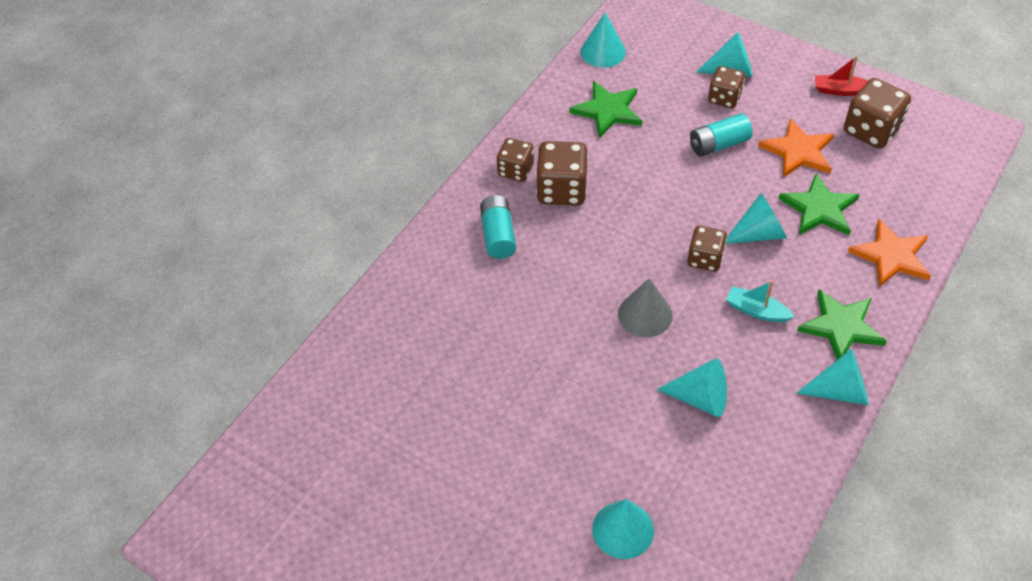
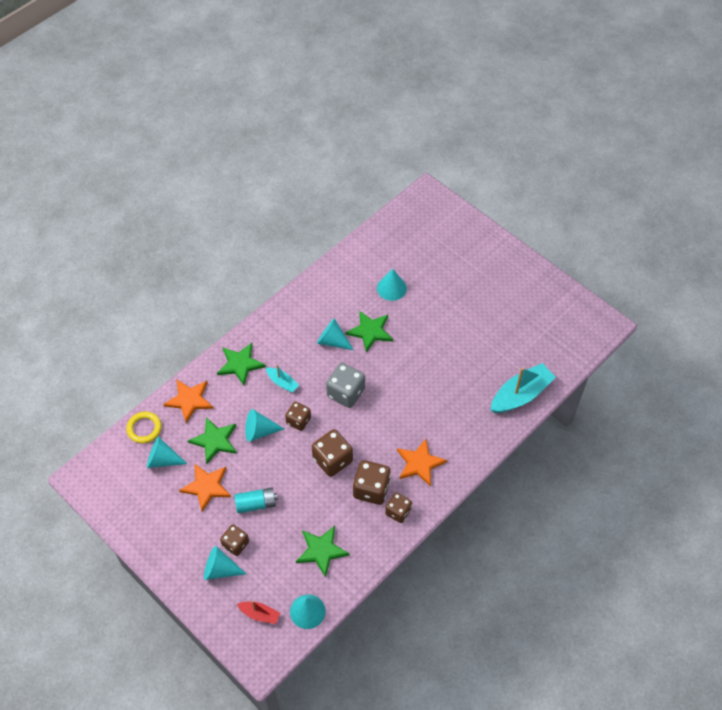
camera: 170 degrees left, 5 degrees up
turquoise battery [480,195,516,259] -> orange star [397,439,447,487]
grey cone [618,278,673,337] -> grey dice [326,363,365,408]
turquoise cone [796,349,869,405] -> turquoise cone moved to [147,437,187,468]
red boat [815,56,868,96] -> red boat moved to [237,601,280,624]
brown dice [844,78,911,149] -> brown dice moved to [312,429,353,477]
none -> yellow ring [126,412,162,443]
none -> green star [346,311,393,353]
none -> turquoise boat [491,363,556,413]

